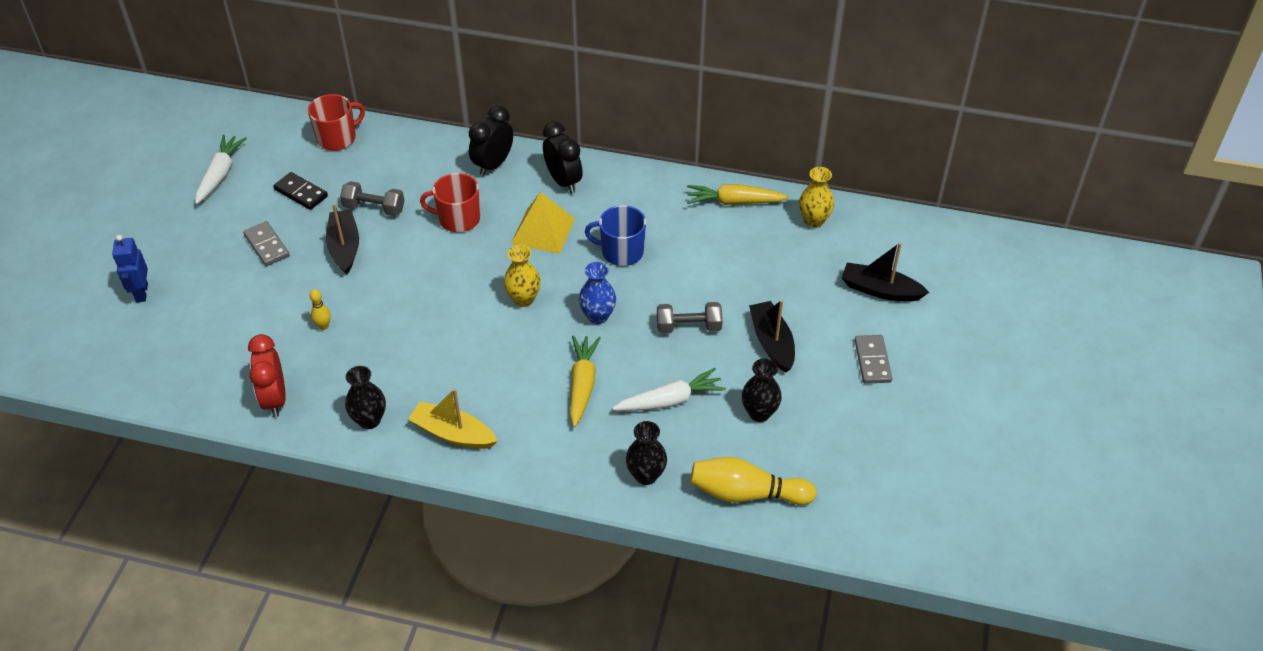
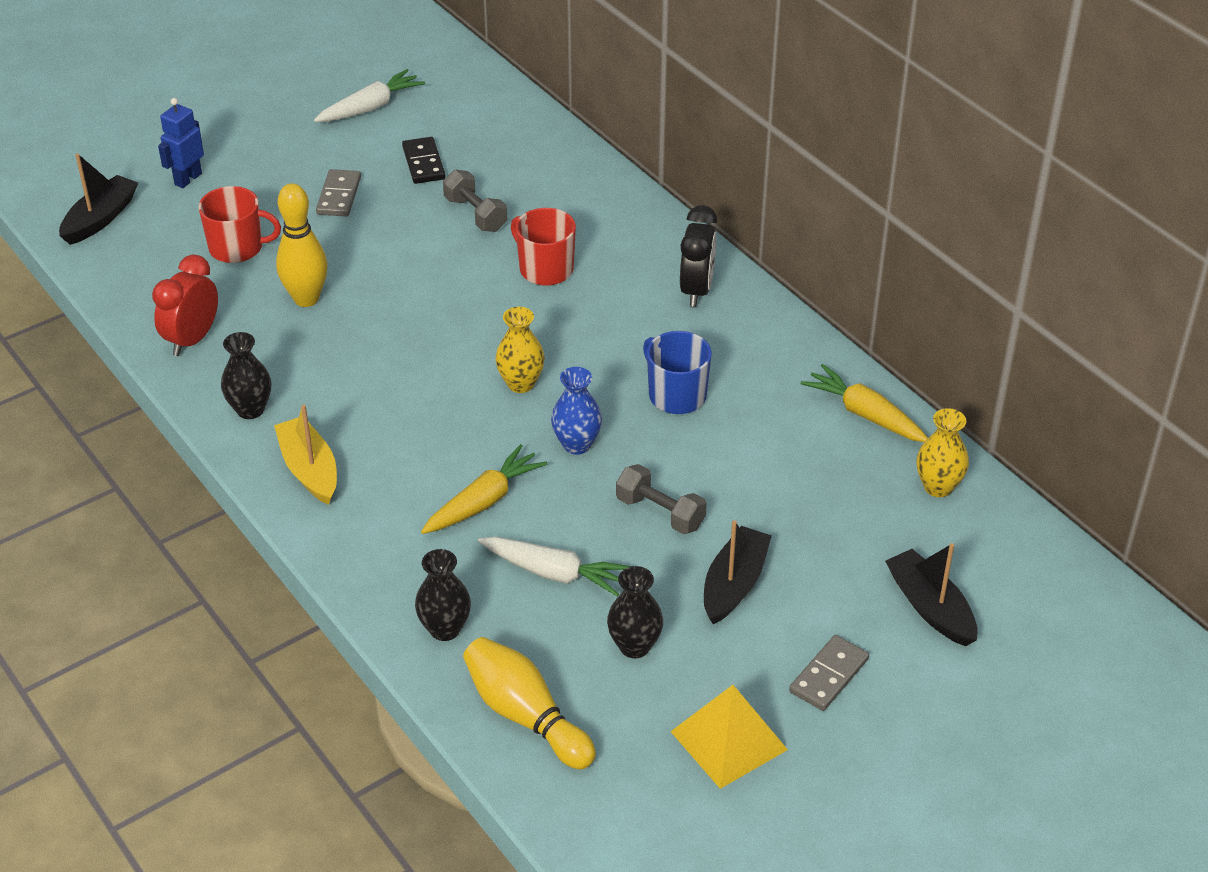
camera: 40 degrees right, 5 degrees down
red mug [308,94,365,151] -> red mug moved to [198,186,281,263]
yellow bowling pin [310,289,331,330] -> yellow bowling pin [276,183,328,307], size x2.12
black boat [326,203,359,274] -> black boat moved to [59,153,138,245]
black clock [469,106,513,176] -> none
yellow pyramid [511,192,575,254] -> yellow pyramid moved to [670,685,788,789]

